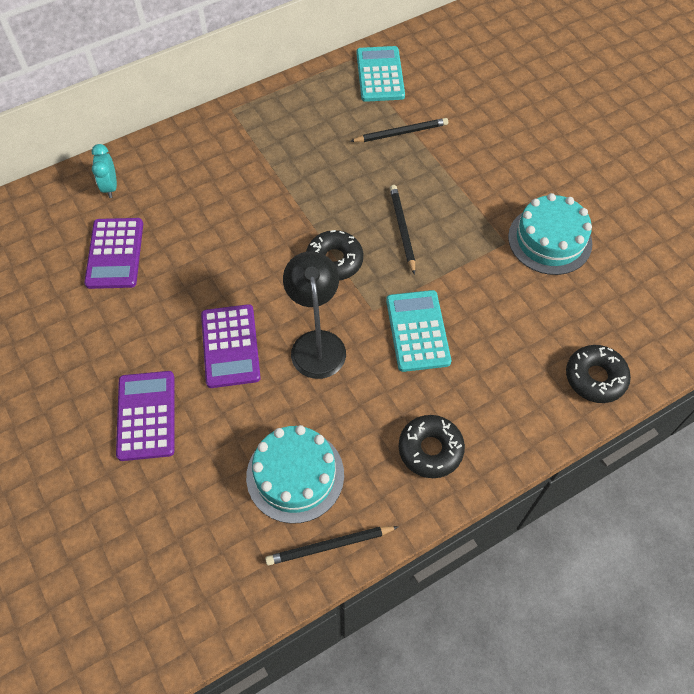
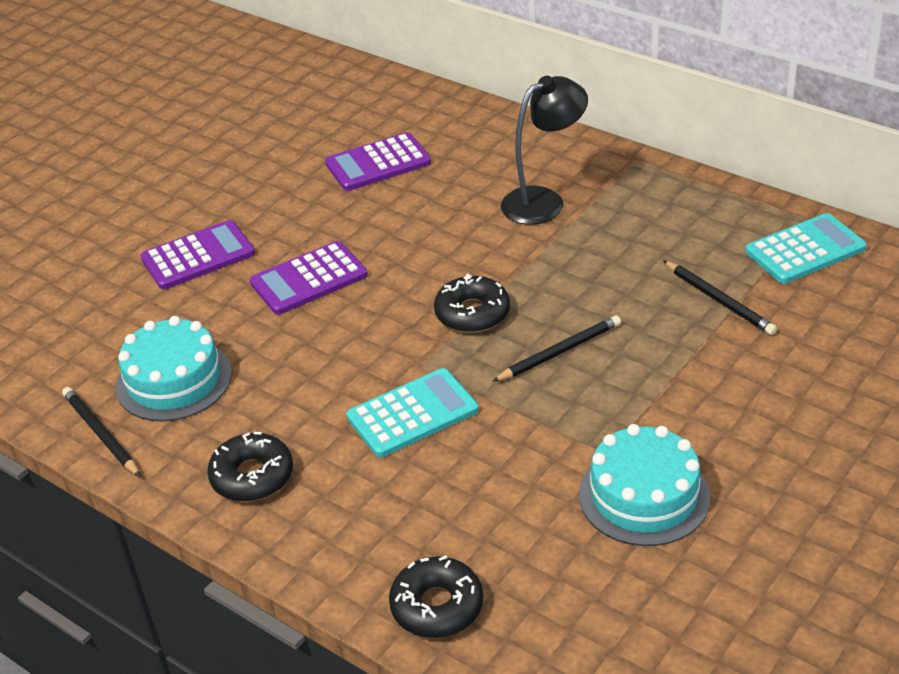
camera: 70 degrees right, 20 degrees down
turquoise clock [92,144,117,198] -> none
black lamp [283,251,346,379] -> black lamp moved to [501,76,588,225]

